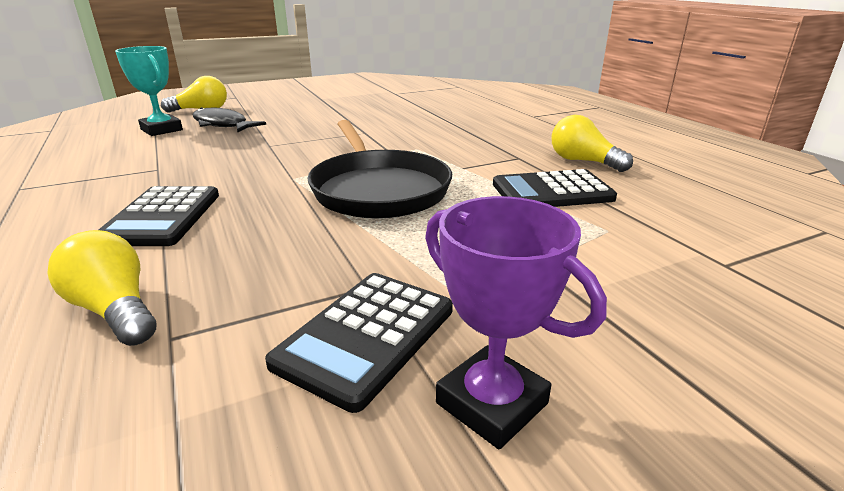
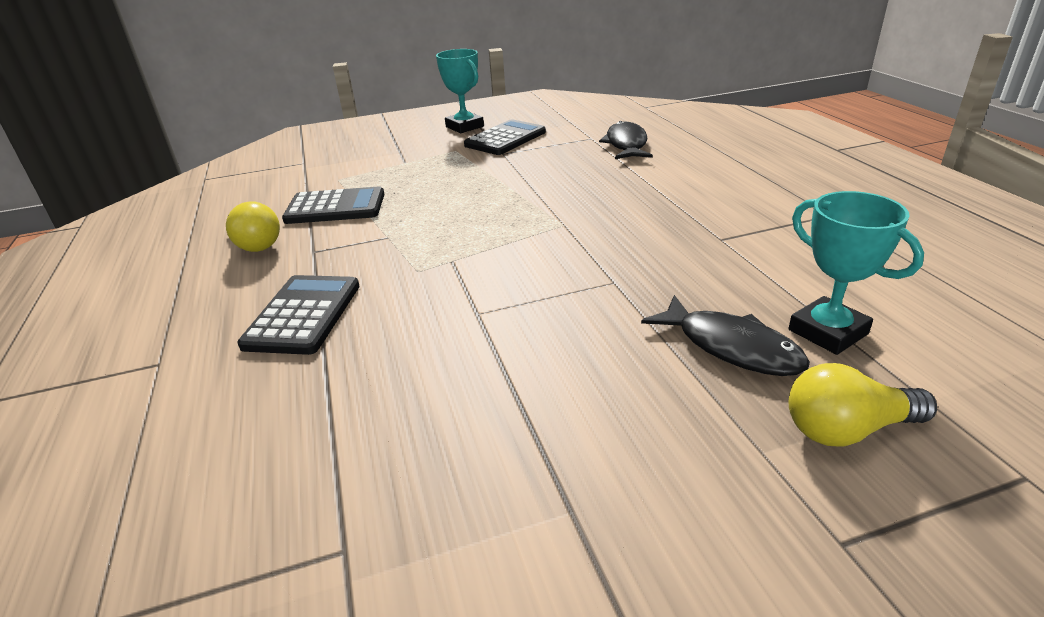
camera: 170 degrees left, 5 degrees up
yellow light bulb [47,230,156,346] -> black fish [599,121,653,159]
black calculator [98,186,219,246] -> black calculator moved to [237,275,360,355]
black pan [307,120,452,219] -> none
purple trophy [425,196,607,449] -> turquoise trophy [436,49,484,133]

